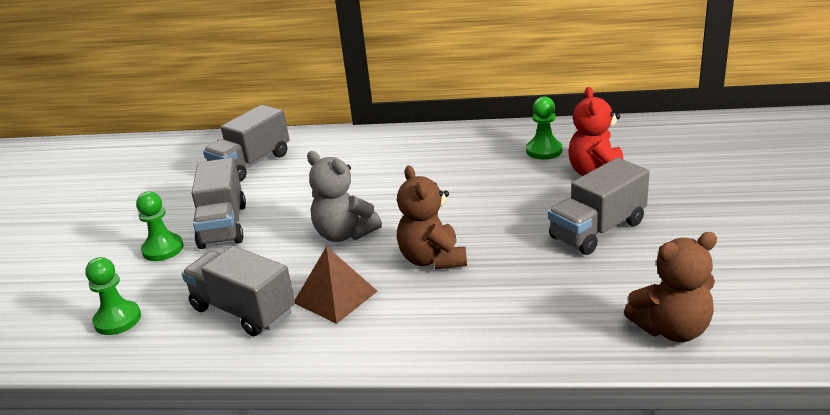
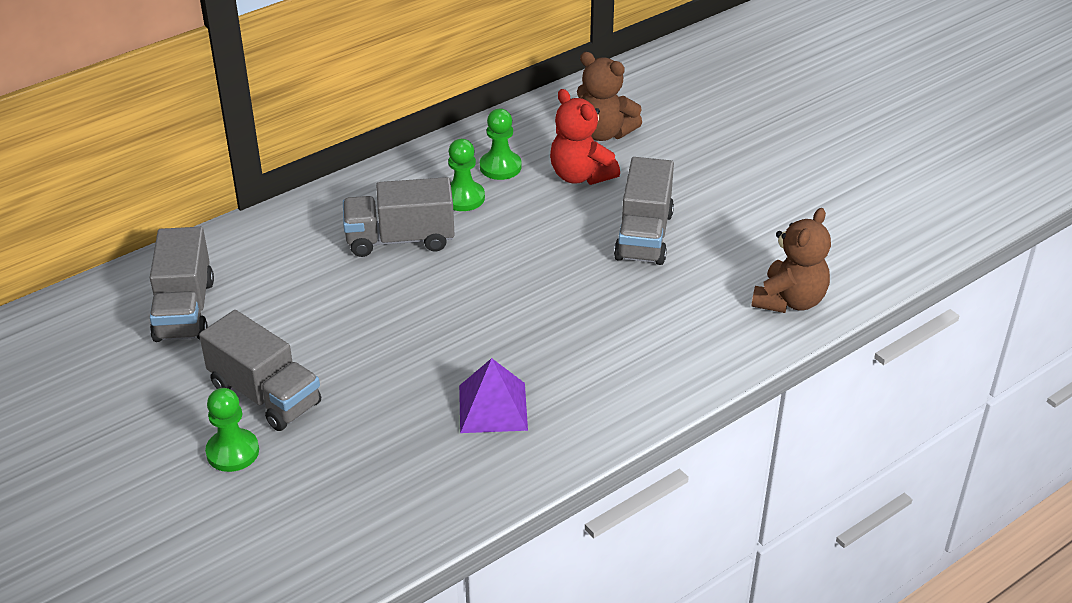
camera: 45 degrees left, 10 degrees up
green pawn [85,257,141,335] -> green pawn moved to [448,139,485,211]
grey truck [182,246,295,336] -> grey truck moved to [343,177,455,257]
brown pyramid [295,246,377,324] -> purple pyramid [459,358,528,433]
grey teddy bear [307,151,382,242] -> none
brown teddy bear [397,166,467,269] -> brown teddy bear moved to [577,52,642,141]

